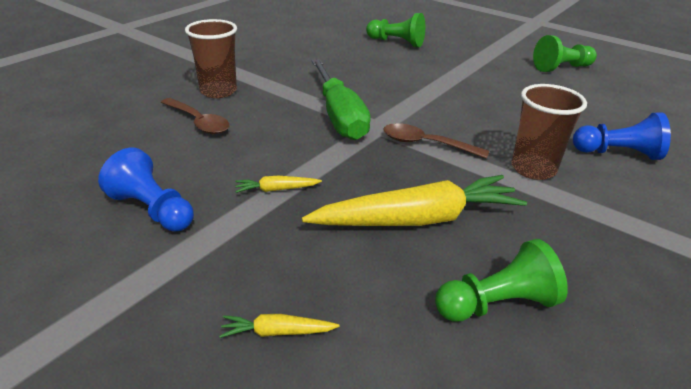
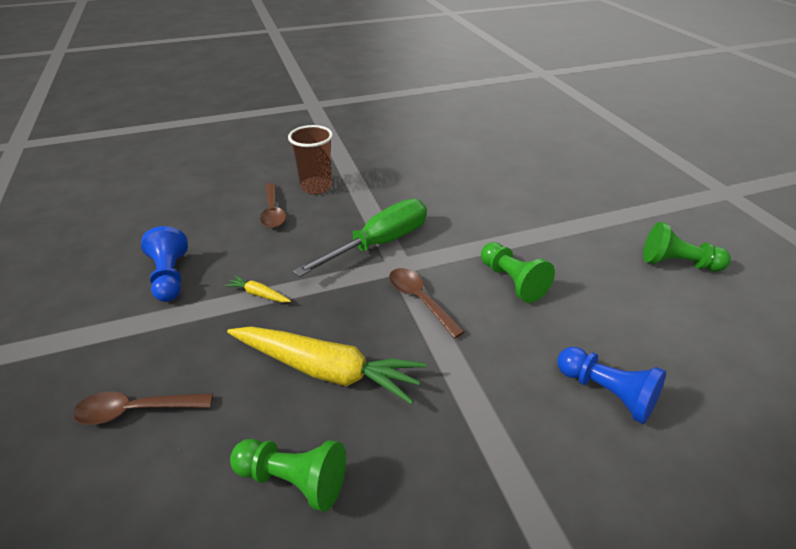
camera: 35 degrees right, 5 degrees up
yellow carrot [219,314,340,338] -> brown spoon [73,392,213,425]
green screwdriver [311,59,371,140] -> green screwdriver turned 150 degrees counterclockwise [293,199,427,277]
green pawn [366,13,425,47] -> green pawn moved to [481,242,555,303]
brown cup [511,84,587,180] -> none

